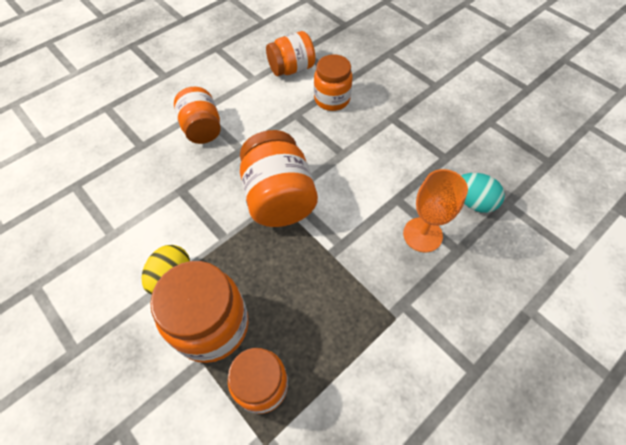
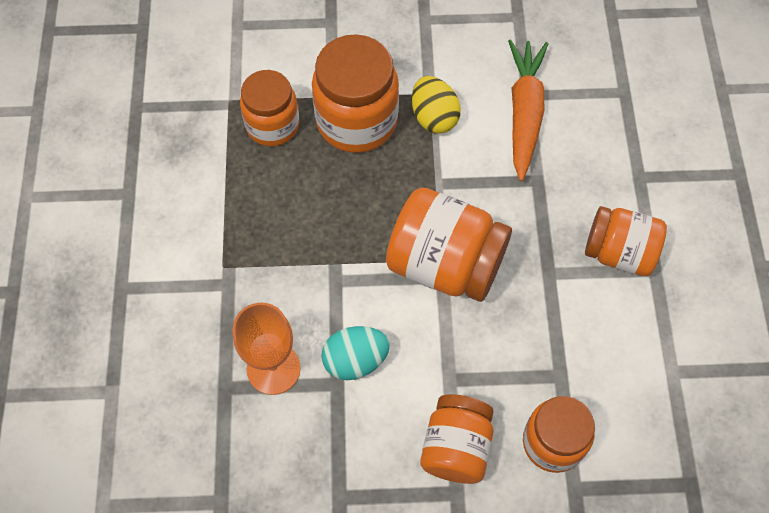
camera: 130 degrees right, 5 degrees up
orange jar [266,31,316,76] -> orange jar moved to [420,394,494,484]
turquoise egg [461,173,505,213] -> turquoise egg moved to [322,326,390,380]
none -> orange carrot [508,39,548,181]

